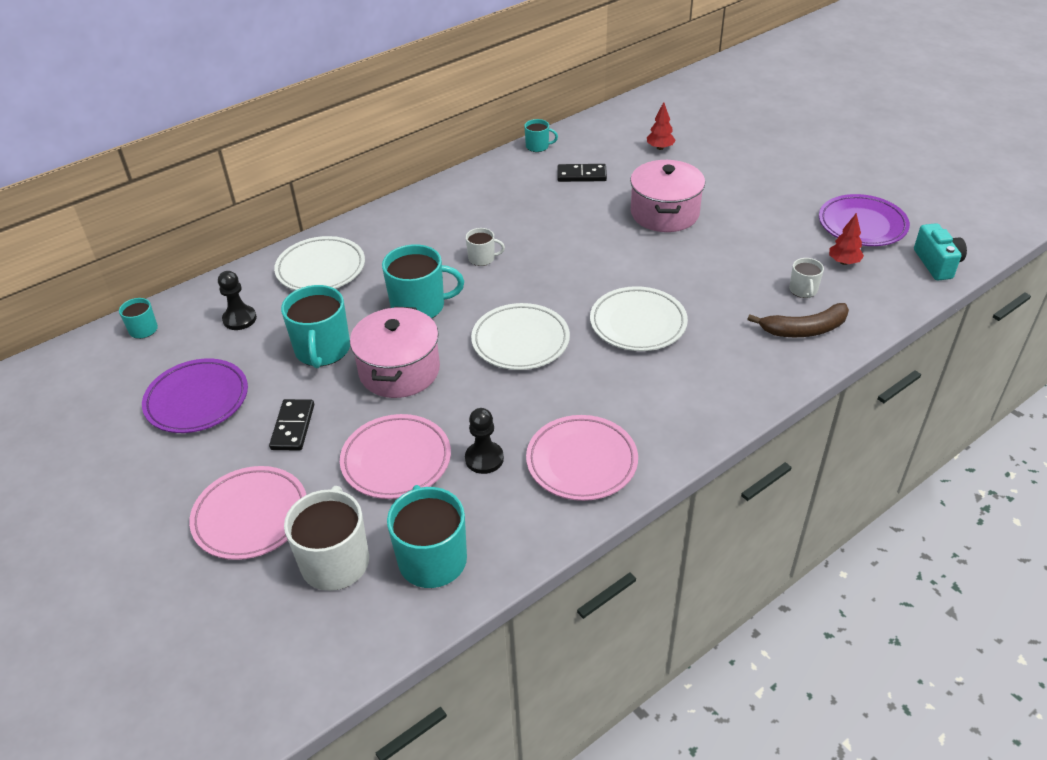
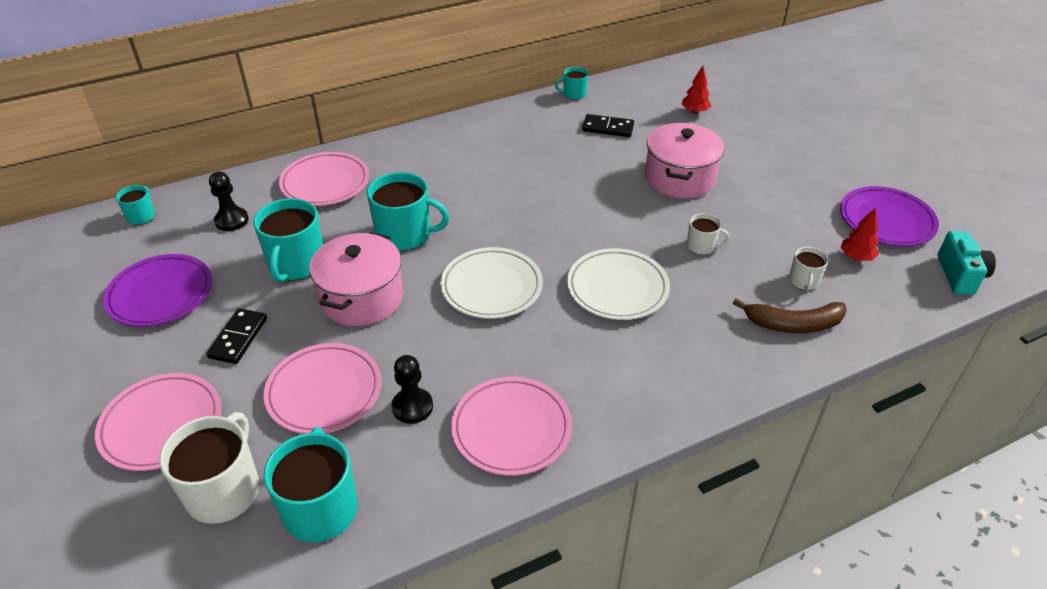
camera: 10 degrees right, 0 degrees up
white plate [274,236,365,290] -> pink plate [279,152,369,206]
white mug [466,228,505,266] -> white mug moved to [687,213,730,255]
turquoise mug [524,119,558,152] -> turquoise mug turned 150 degrees clockwise [555,67,588,100]

